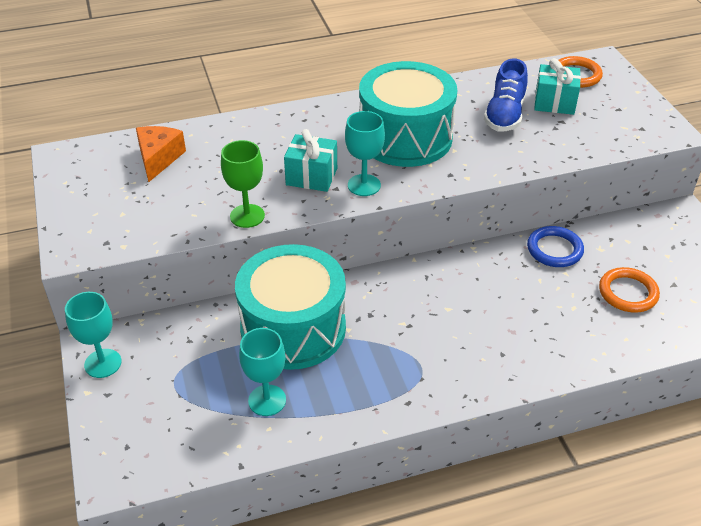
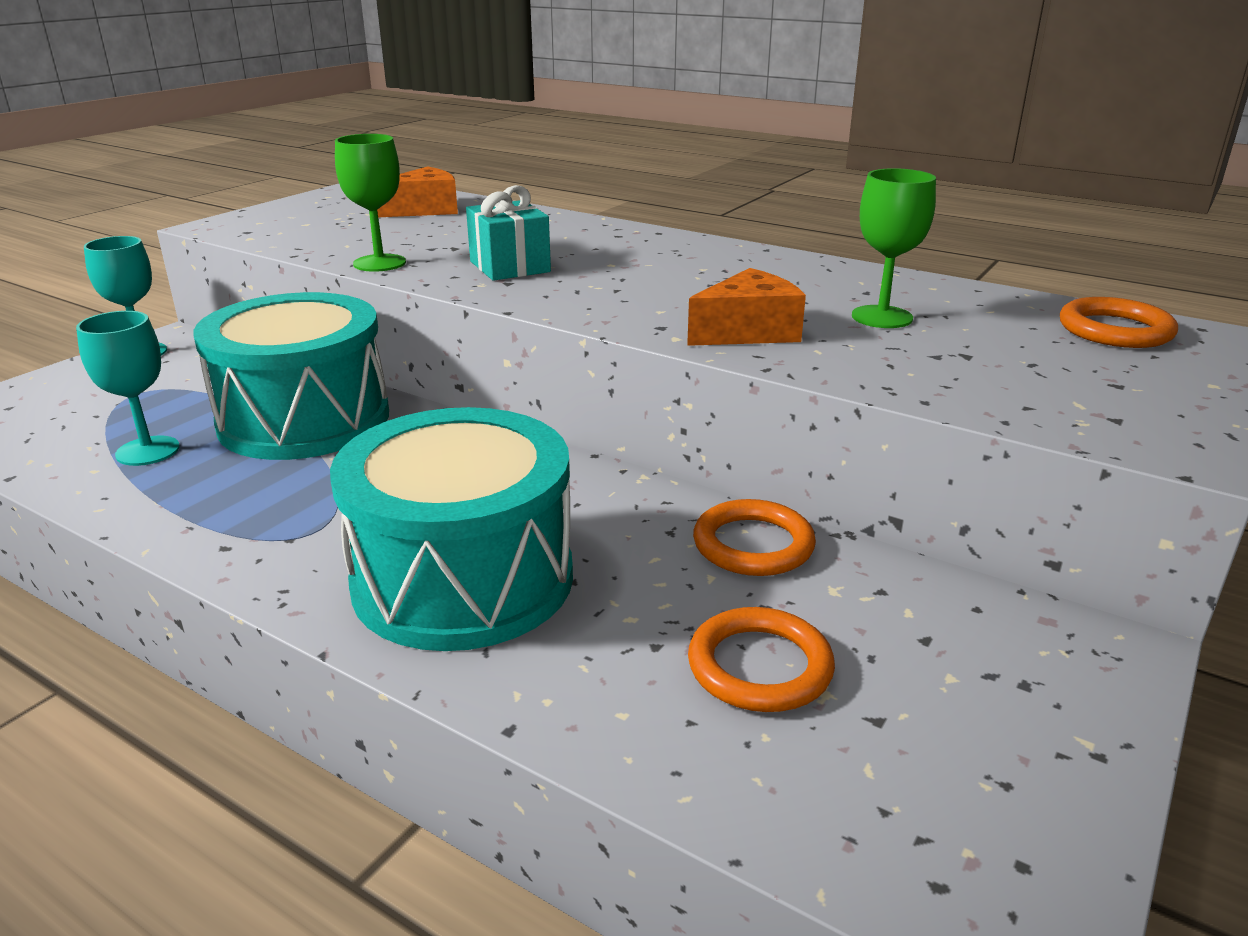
camera: 50 degrees right, 15 degrees down
turquoise goblet [345,111,385,196] -> none
turquoise drum [359,61,457,167] -> turquoise drum moved to [330,407,573,651]
blue shoe [484,58,528,131] -> green goblet [852,168,936,328]
blue ring [527,226,584,267] -> orange ring [693,499,816,576]
turquoise gift [534,58,581,115] -> none
none -> orange cheese [687,268,806,346]

